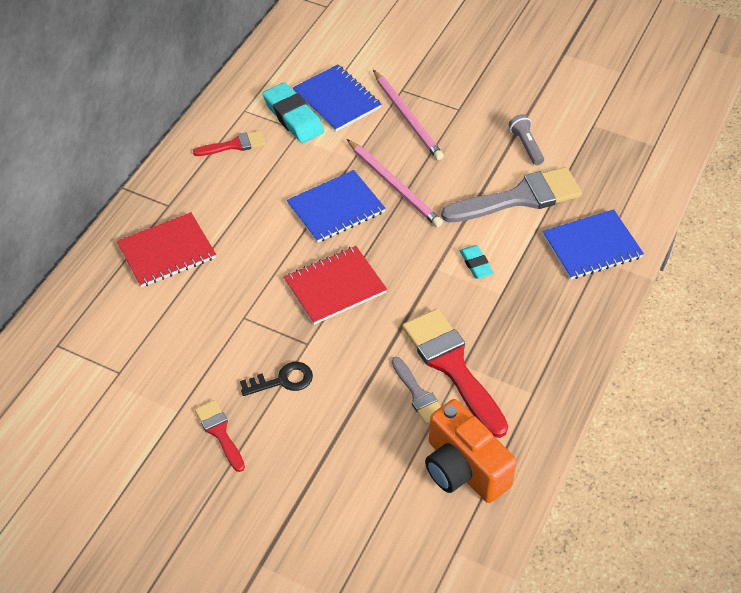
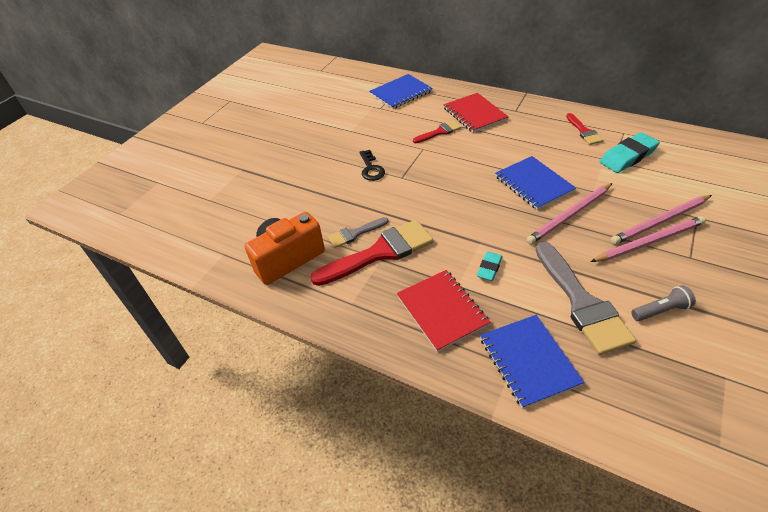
camera: 95 degrees right, 5 degrees down
red brush [195,400,245,472] -> red brush moved to [413,120,462,143]
red notebook [284,246,387,325] -> red notebook moved to [396,270,491,352]
blue notebook [293,64,382,132] -> blue notebook moved to [369,74,432,109]
turquoise eraser [460,245,494,279] -> turquoise eraser turned 45 degrees counterclockwise [477,251,503,281]
none -> pink pencil [591,216,706,262]

